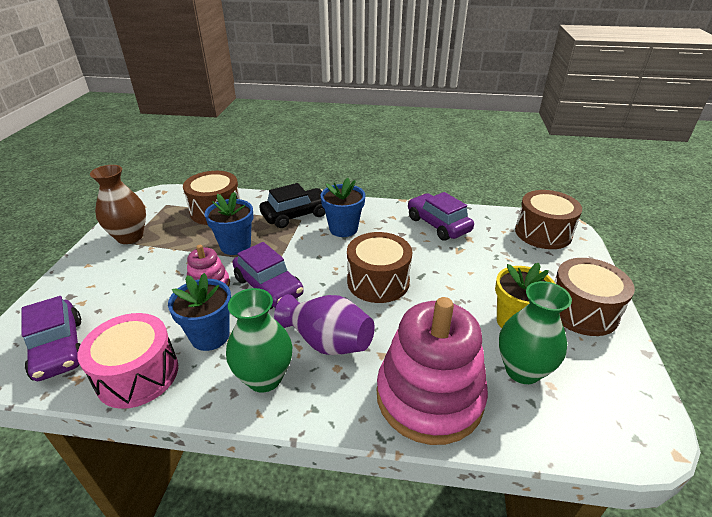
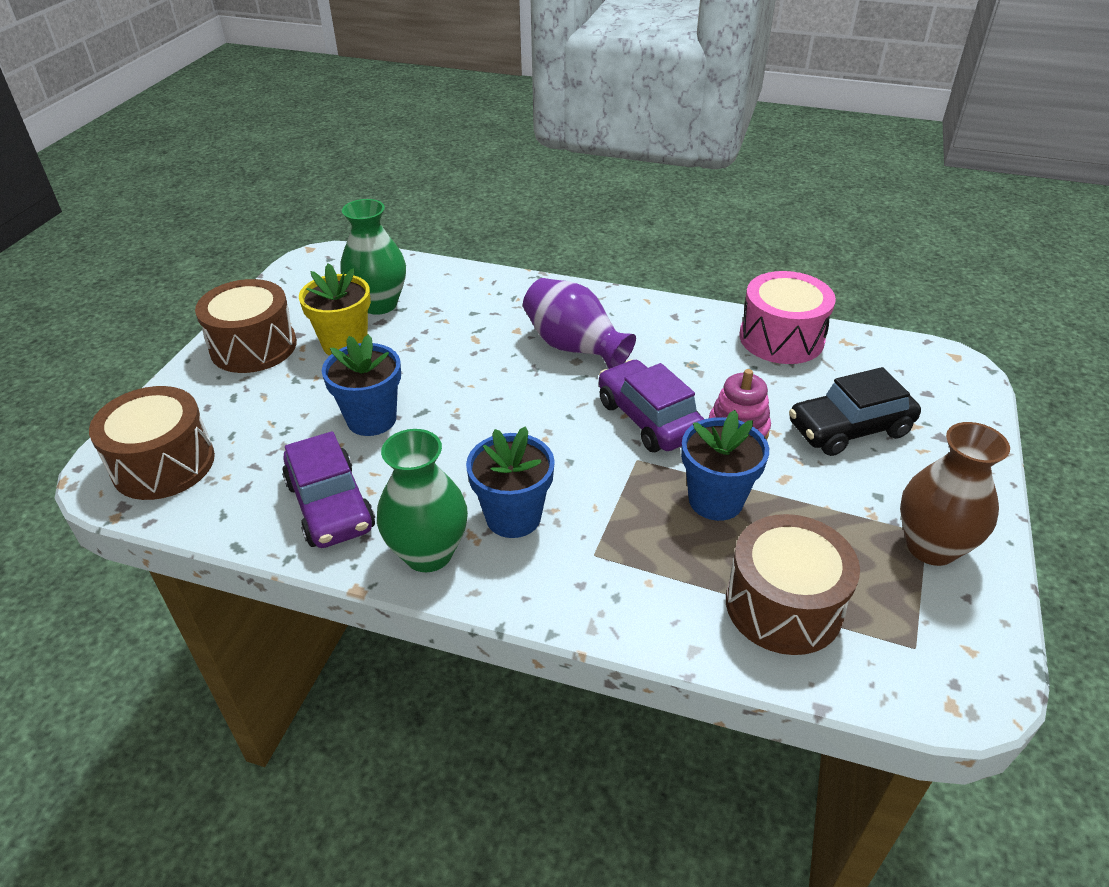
camera: 170 degrees left, 5 degrees up
purple car [21,296,81,381] -> none
blue flower pot [168,273,231,351] -> blue flower pot moved to [322,334,401,436]
green vase [226,288,292,393] -> green vase moved to [377,429,468,572]
black car [259,183,326,228] -> black car moved to [789,367,921,456]
brown drum [347,232,412,303] -> none
pink stacking toy [377,297,488,445] -> none

